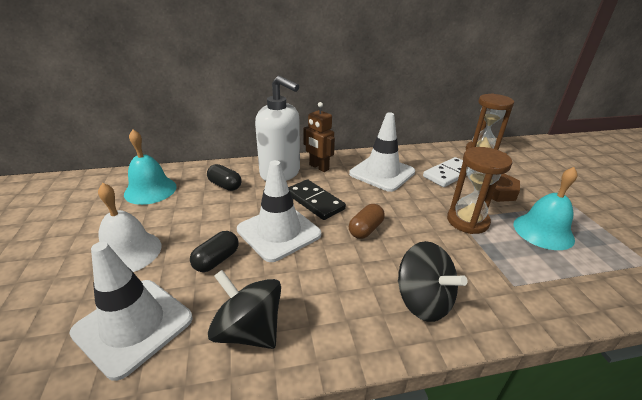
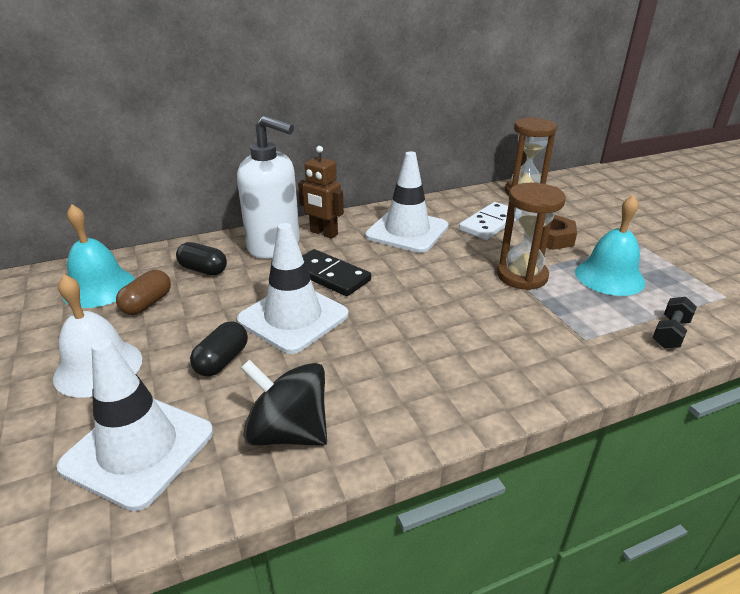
camera: 10 degrees left, 0 degrees up
brown capsule [349,204,385,239] -> brown capsule moved to [116,270,171,315]
black spinning top [398,241,467,322] -> none
none -> black dumbbell [653,297,697,348]

